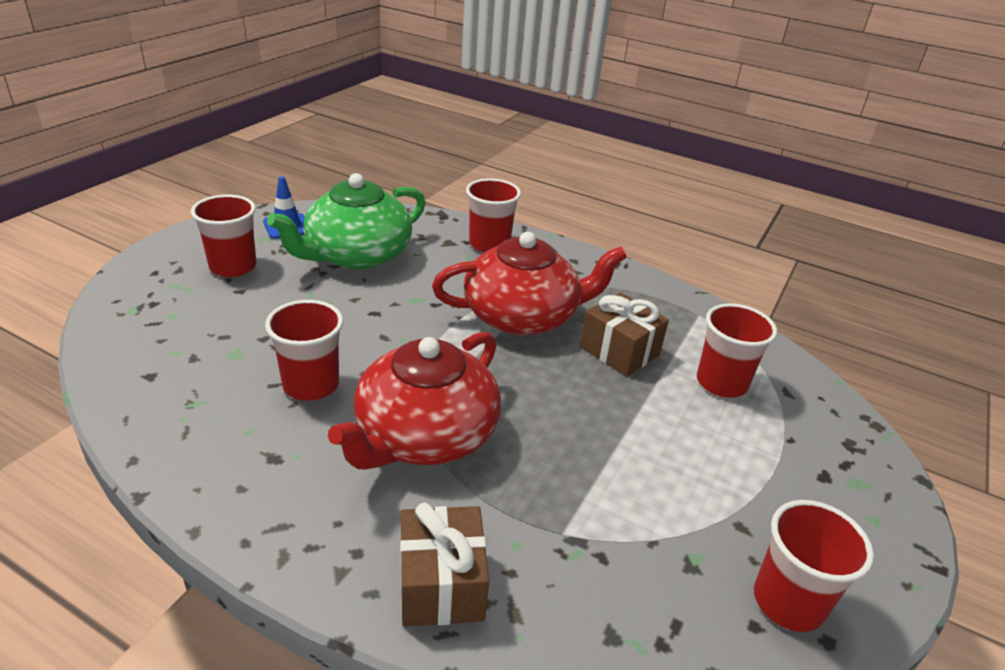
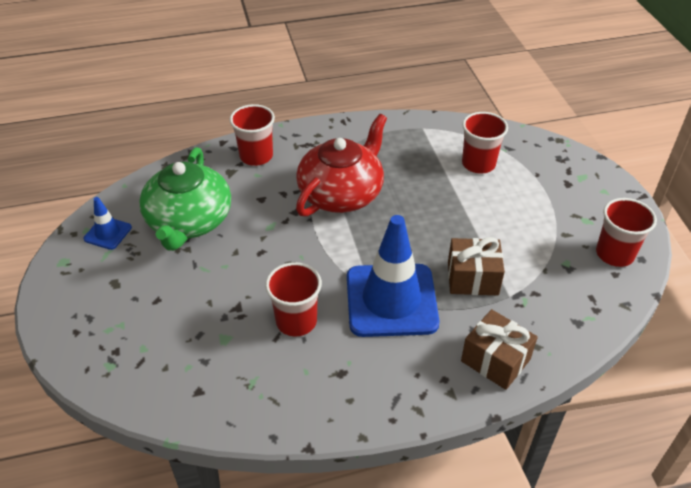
camera: 40 degrees left, 10 degrees up
red cup [191,195,257,277] -> none
red teapot [328,332,501,470] -> blue traffic cone [347,215,440,337]
brown gift [580,292,669,377] -> brown gift moved to [448,237,505,295]

